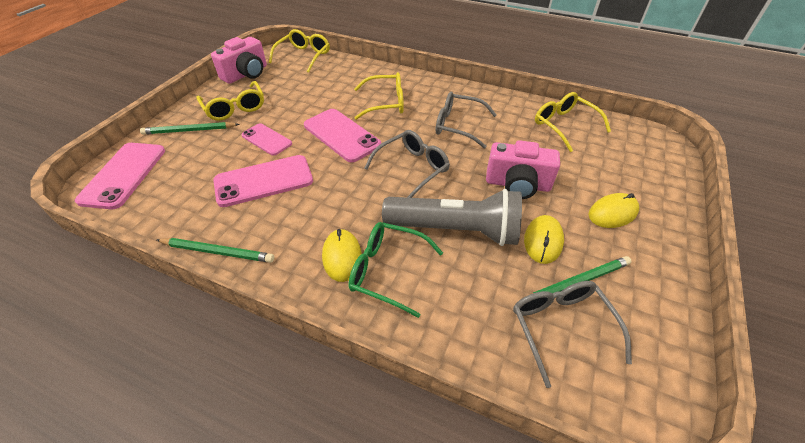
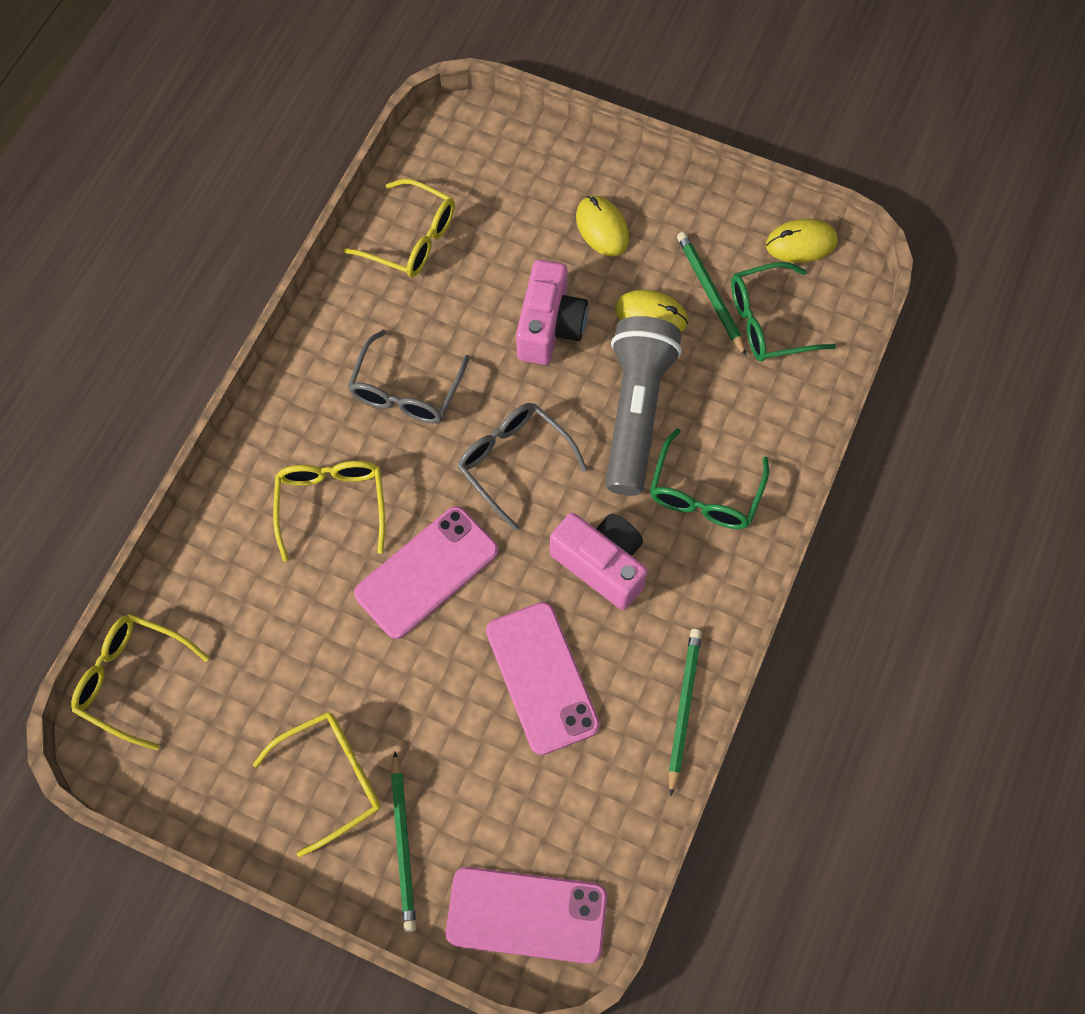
camera: 90 degrees left, 20 degrees up
pink camera [211,37,267,84] -> pink camera moved to [550,513,648,610]
pink phone [241,123,292,156] -> none
yellow mouse [322,229,362,282] -> yellow mouse moved to [766,219,838,263]
grey glasses [513,281,632,388] -> green glasses [731,262,836,362]
yellow glasses [535,92,611,152] -> yellow glasses turned 120 degrees counterclockwise [343,179,455,277]

